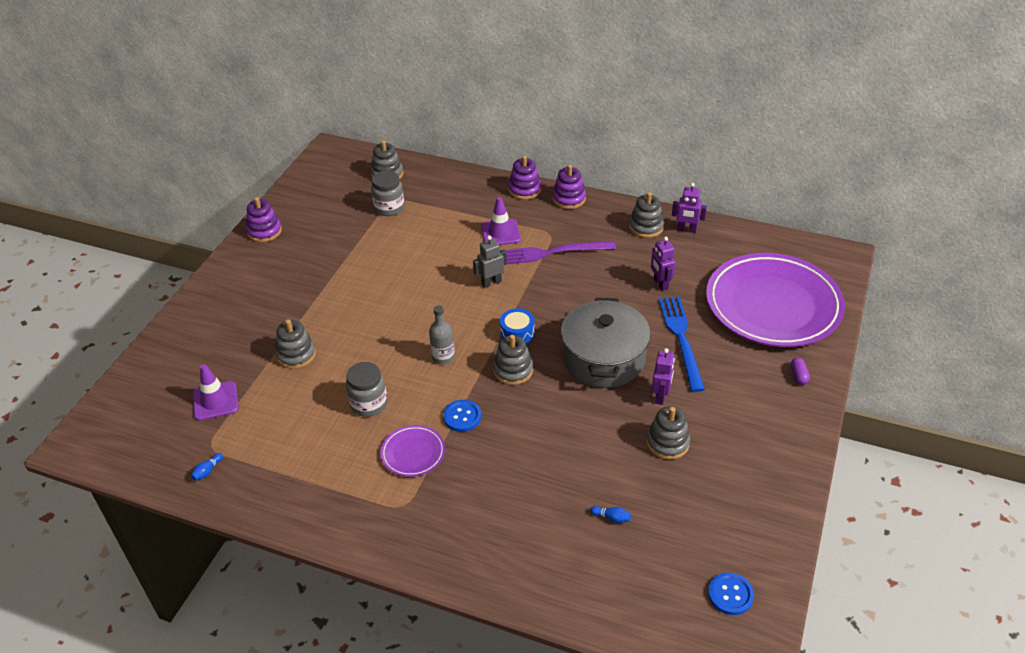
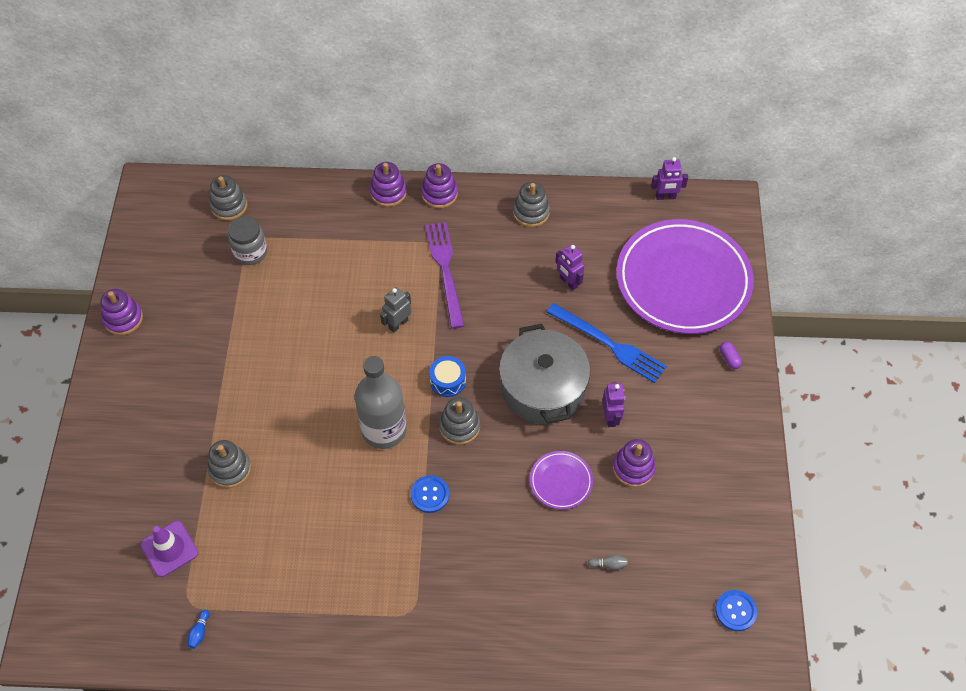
camera: 20 degrees left, 15 degrees up
grey jar [346,362,387,417] -> none
purple plate [380,425,445,477] -> purple plate moved to [530,451,593,510]
grey bottle [429,305,455,364] -> grey bottle [355,356,407,449], size x1.90
purple traffic cone [481,197,521,245] -> none
purple fork [505,241,616,264] -> purple fork turned 105 degrees clockwise [426,222,464,329]
blue bowling pin [590,506,631,523] -> grey bowling pin [588,555,628,570]
grey stacking toy [646,406,690,460] -> purple stacking toy [613,439,656,487]
blue fork [659,296,705,392] -> blue fork turned 150 degrees clockwise [547,303,667,383]
purple robot [672,183,707,233] -> purple robot moved to [651,157,688,200]

